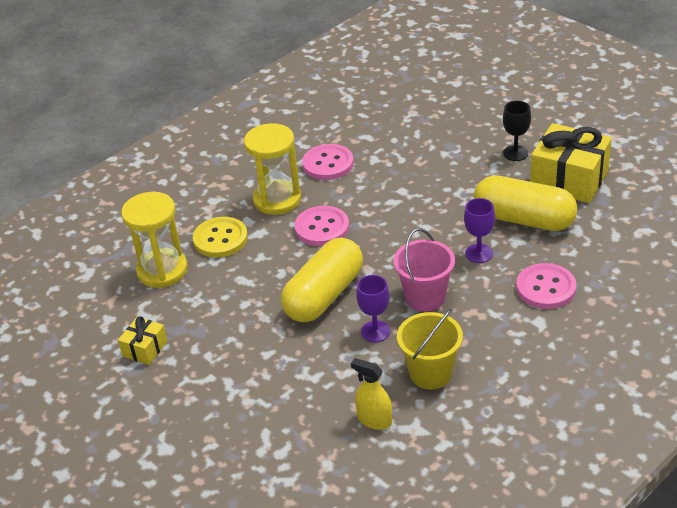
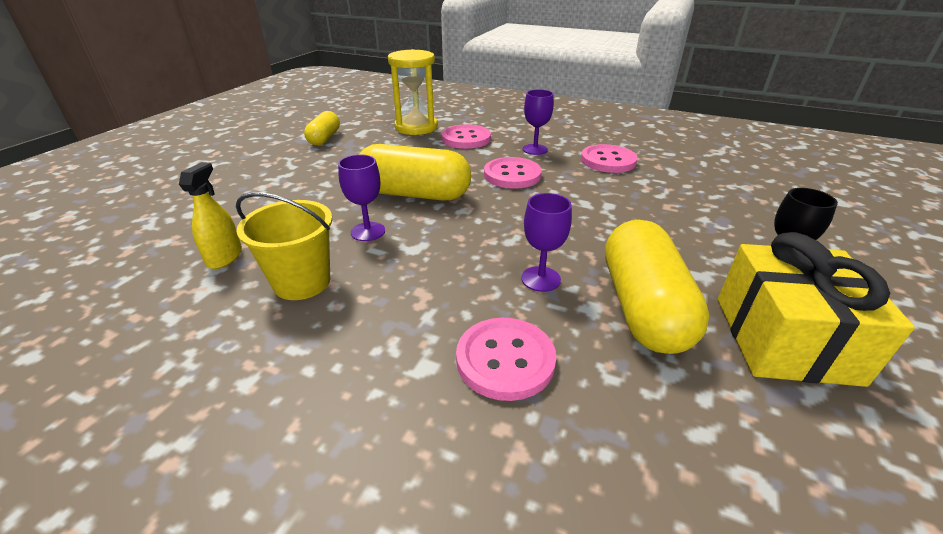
camera: 65 degrees right, 5 degrees down
yellow gift [118,316,168,365] -> yellow capsule [304,111,340,146]
yellow button [193,217,248,258] -> pink button [442,124,491,149]
yellow hourglass [244,123,301,215] -> purple goblet [523,89,554,155]
pink bucket [393,228,455,312] -> none

